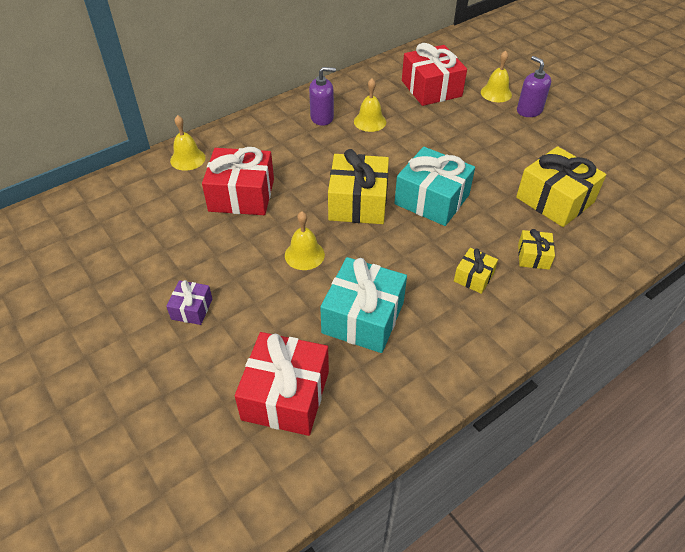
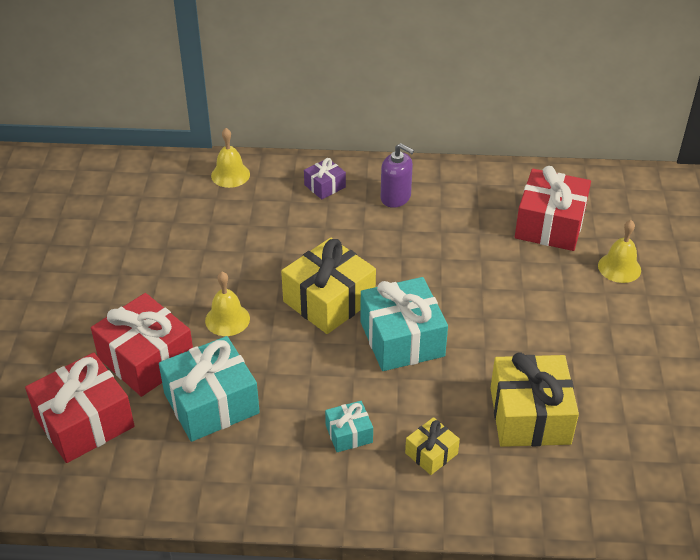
camera: 40 degrees right, 5 degrees down
purple gift [166,280,212,325] -> purple gift moved to [304,158,346,199]
red gift [202,147,274,215] -> red gift moved to [91,293,193,397]
yellow bell [354,78,386,132] -> none
yellow gift [454,248,498,294] -> turquoise gift [325,401,373,452]
purple soap dispenser [517,56,551,117] -> none

